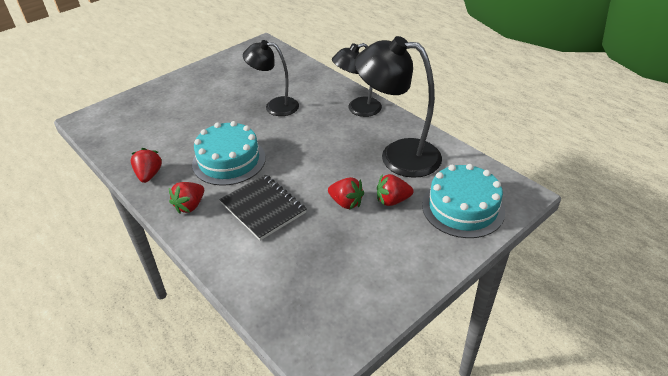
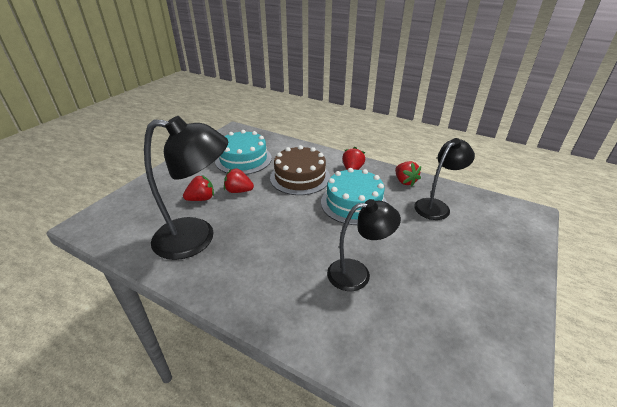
camera: 160 degrees right, 5 degrees down
black notebook [219,174,306,240] -> brown cake [270,145,330,195]
black lamp [332,43,382,117] -> black lamp moved to [414,138,475,220]
turquoise cake [422,164,505,238] -> turquoise cake moved to [215,130,272,175]

